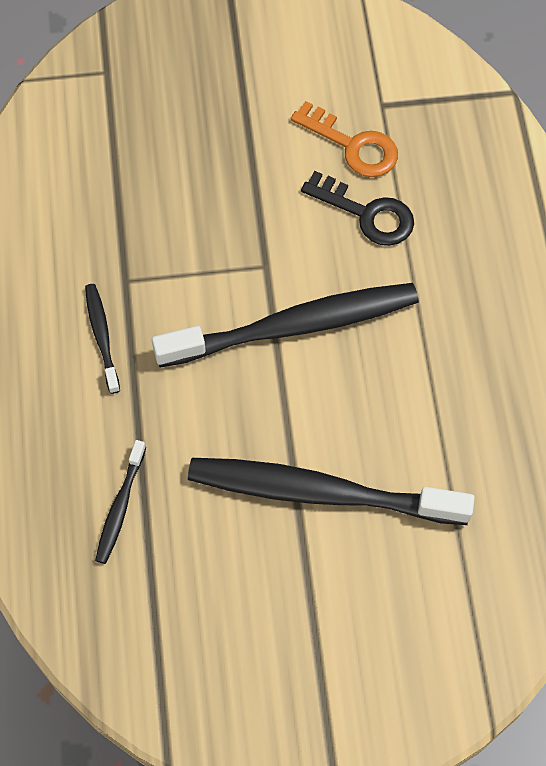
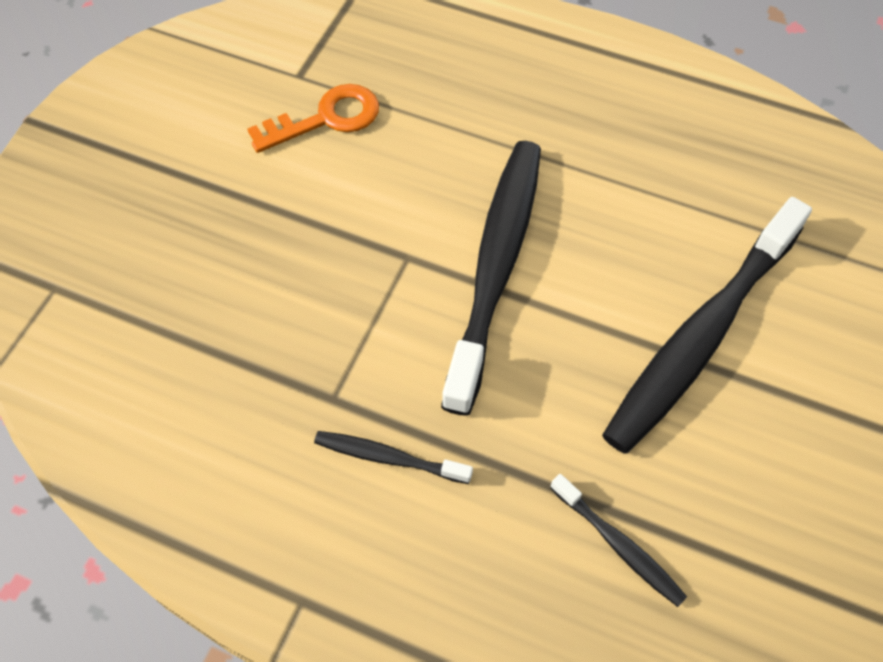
camera: 60 degrees left, 5 degrees down
black key [301,171,414,246] -> none

